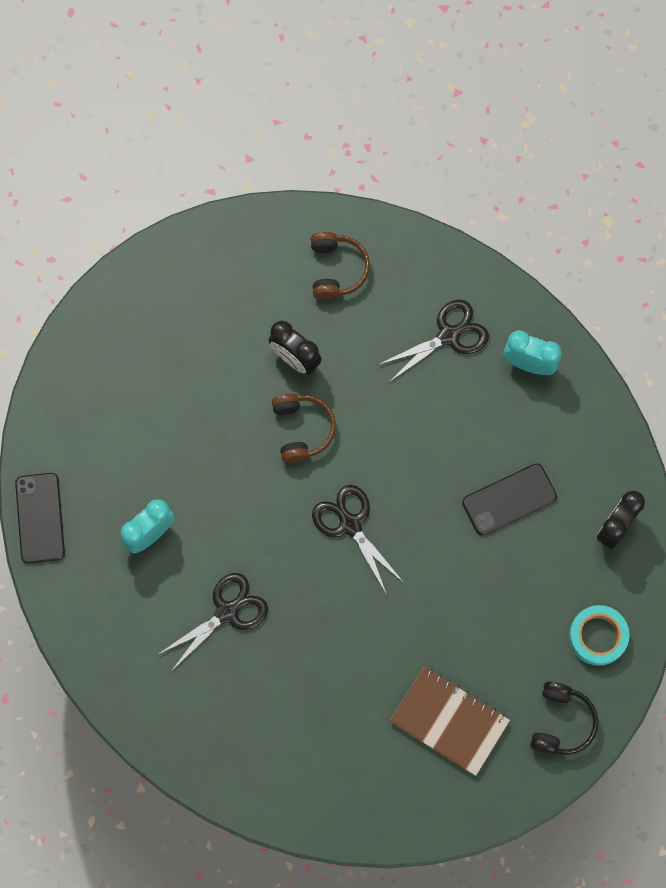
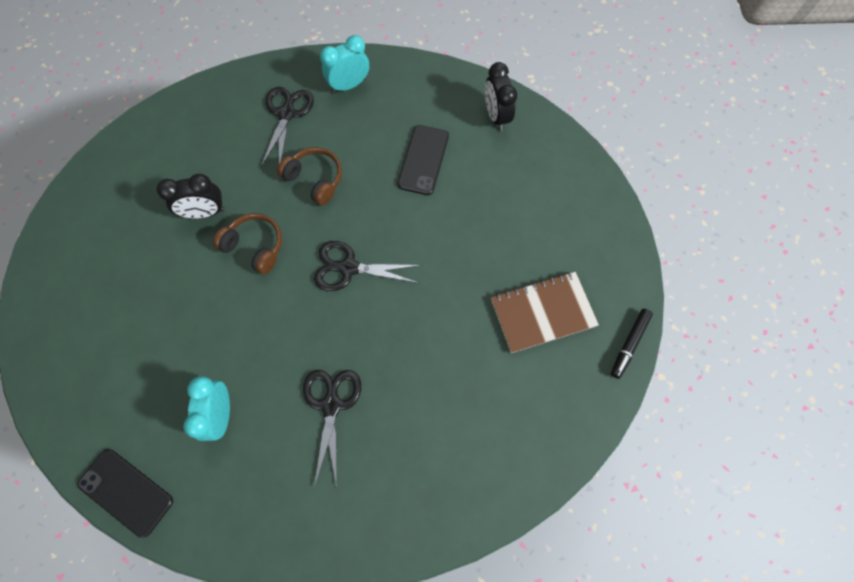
camera: 50 degrees left, 5 degrees down
brown headphones [311,232,370,300] -> brown headphones moved to [277,147,342,206]
black headphones [530,682,598,755] -> none
turquoise tape [569,605,629,666] -> none
none -> black marker [611,309,653,379]

